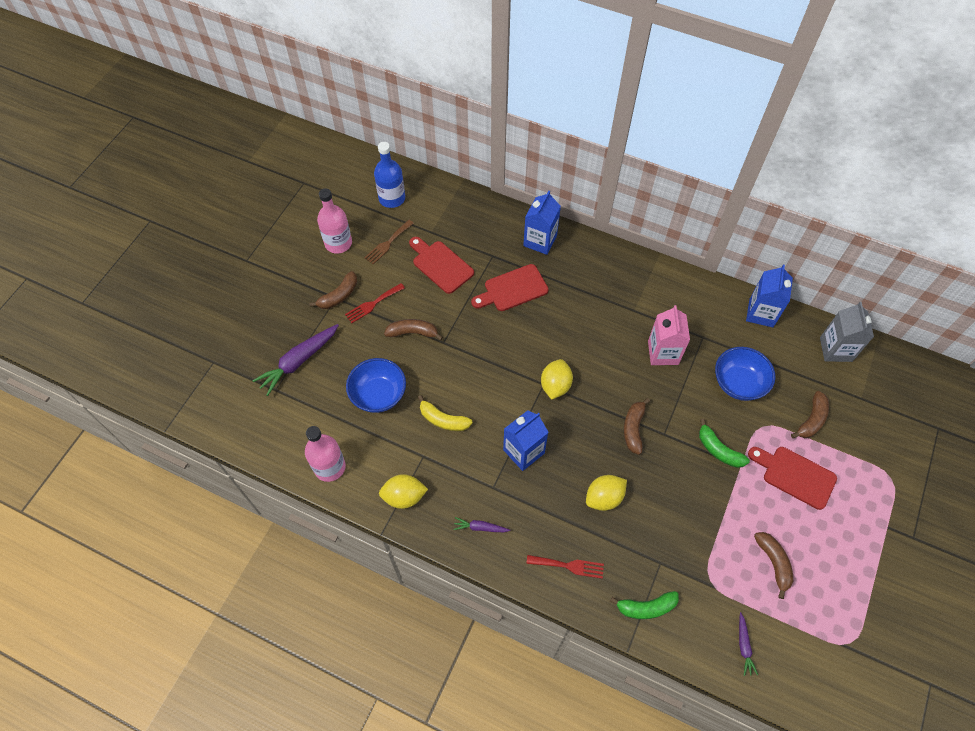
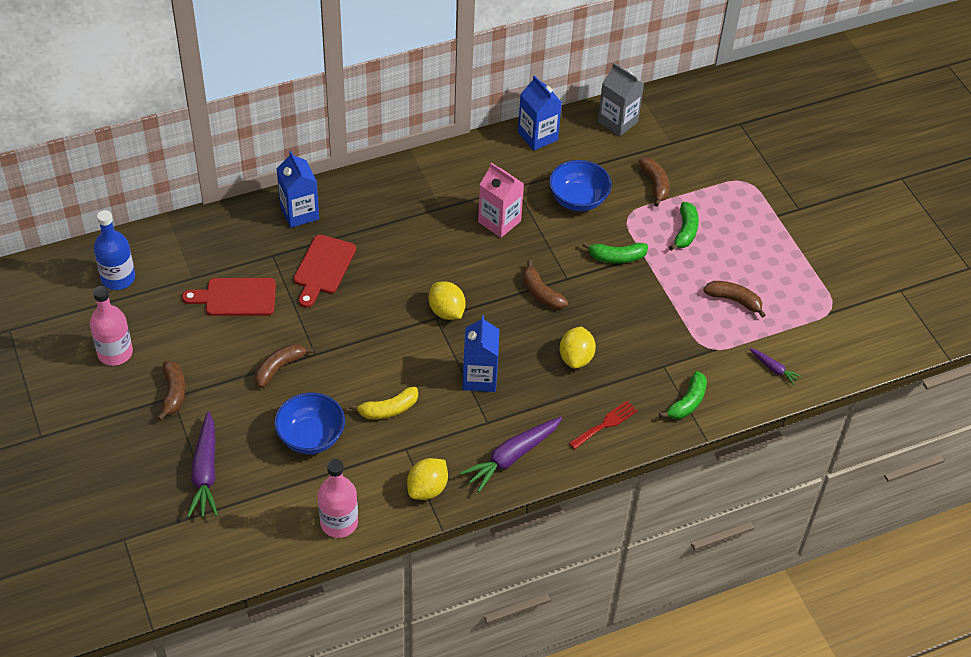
camera: 50 degrees left, 10 degrees down
red fork [345,283,405,323] -> none
brown fork [364,220,414,264] -> none
purple carrot [453,517,510,532] -> purple carrot [460,417,562,492], size x1.97
red cutting board [748,447,837,510] -> green banana [669,202,699,251]

